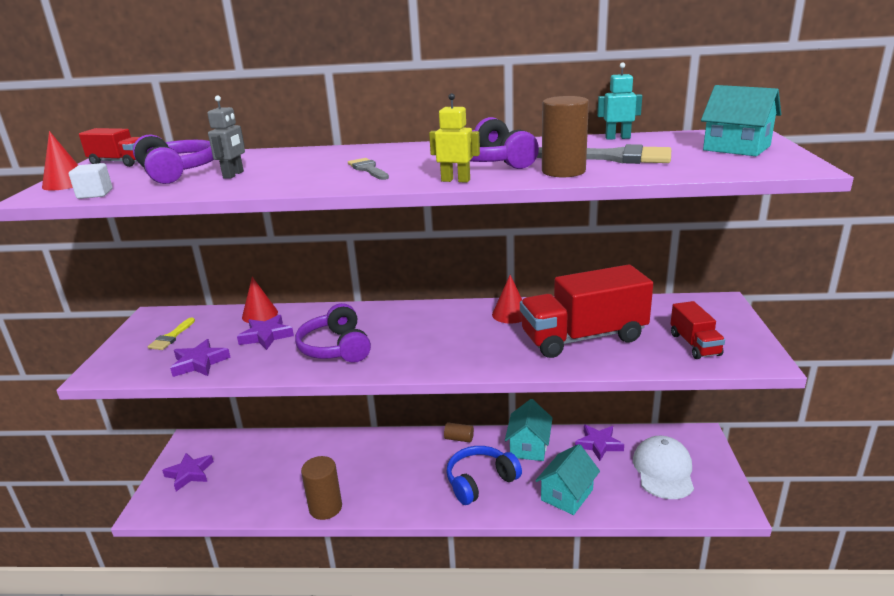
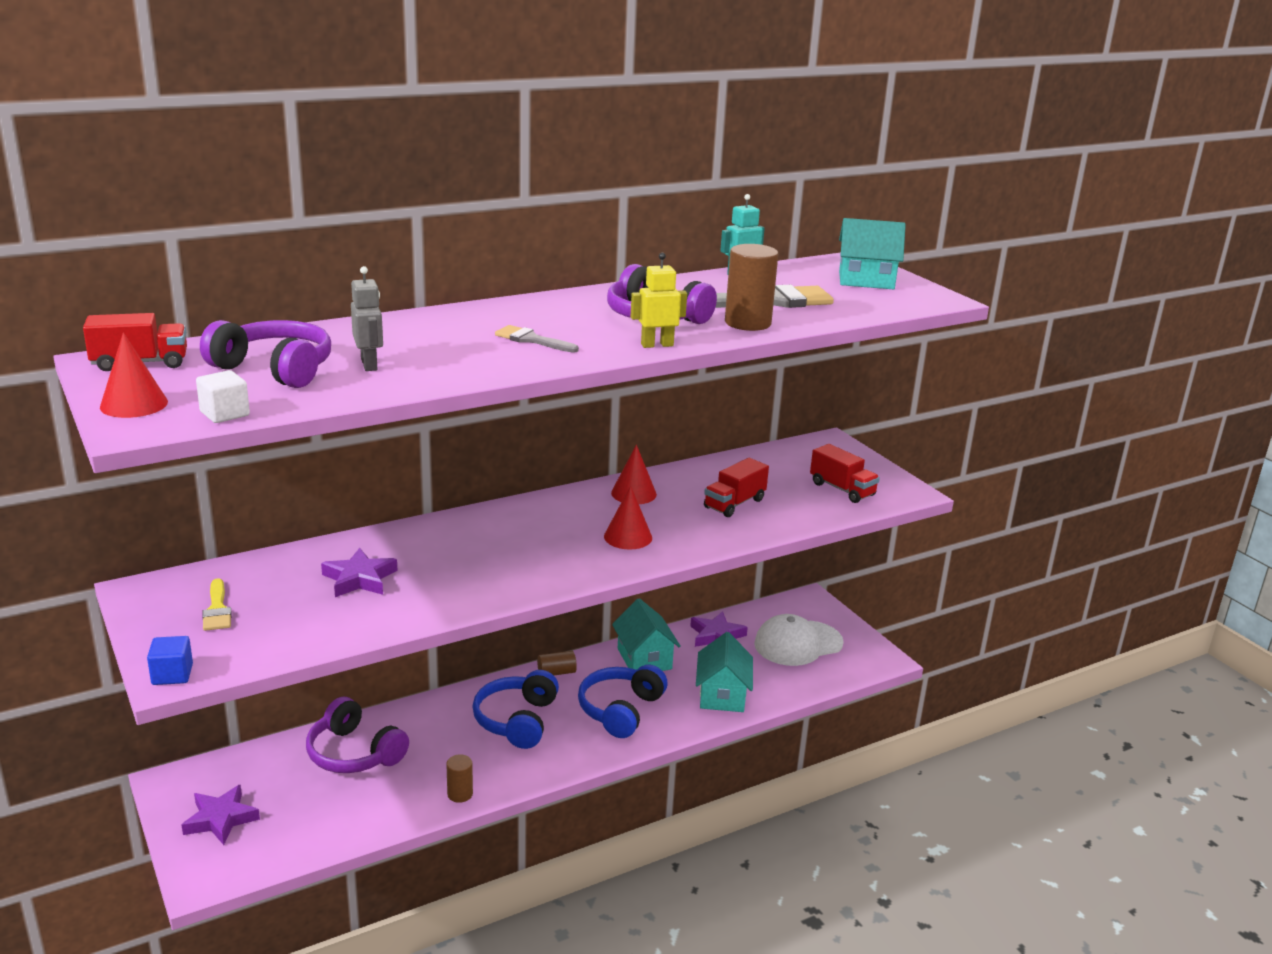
camera: 35 degrees left, 0 degrees up
purple star [170,339,231,377] -> none
red cone [242,277,278,323] -> red cone moved to [604,486,652,549]
purple headphones [295,303,371,363] -> purple headphones moved to [306,697,409,773]
brown cylinder [301,456,342,520] -> brown cylinder [446,754,473,803], size x0.56
red truck [520,265,653,358] -> red truck [704,458,769,517], size x0.51
white cap [633,436,694,499] -> white cap turned 90 degrees counterclockwise [754,614,844,666]
none -> blue cube [147,636,193,685]
none -> blue headphones [473,670,559,749]

